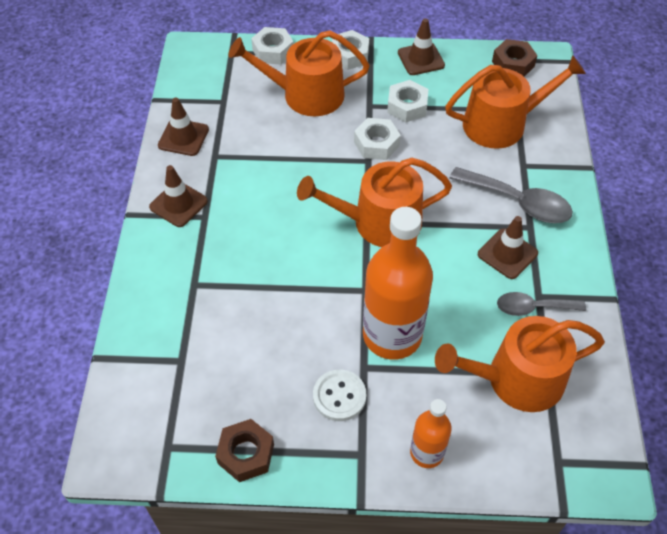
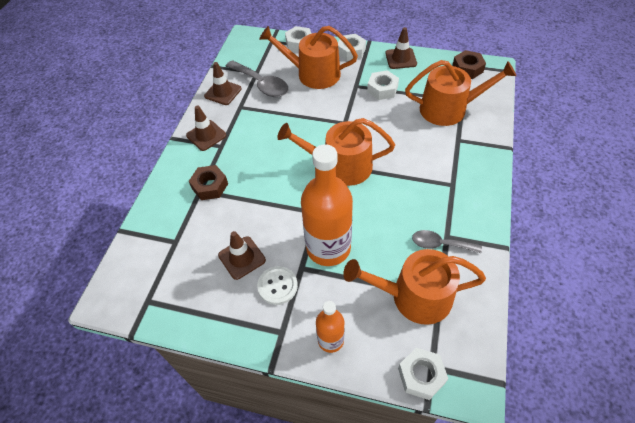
camera: 15 degrees right, 0 degrees up
brown nut [215,419,274,482] -> brown nut moved to [189,165,228,200]
white nut [354,118,401,160] -> white nut moved to [398,348,448,400]
grey spoon [449,167,573,223] -> grey spoon moved to [225,60,289,97]
brown traffic cone [478,216,538,279] -> brown traffic cone moved to [218,231,266,280]

